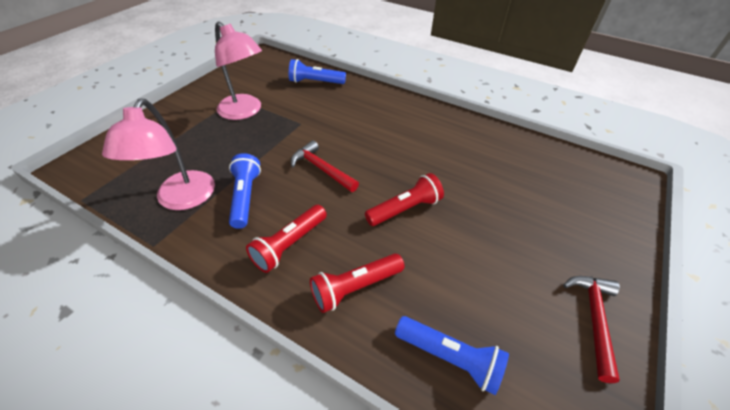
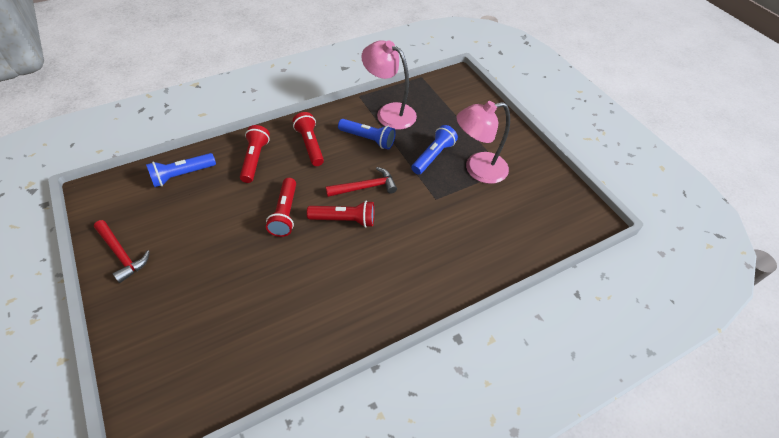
camera: 120 degrees right, 5 degrees up
blue flashlight [289,59,346,84] -> blue flashlight moved to [411,125,458,175]
none -> red flashlight [307,201,374,228]

